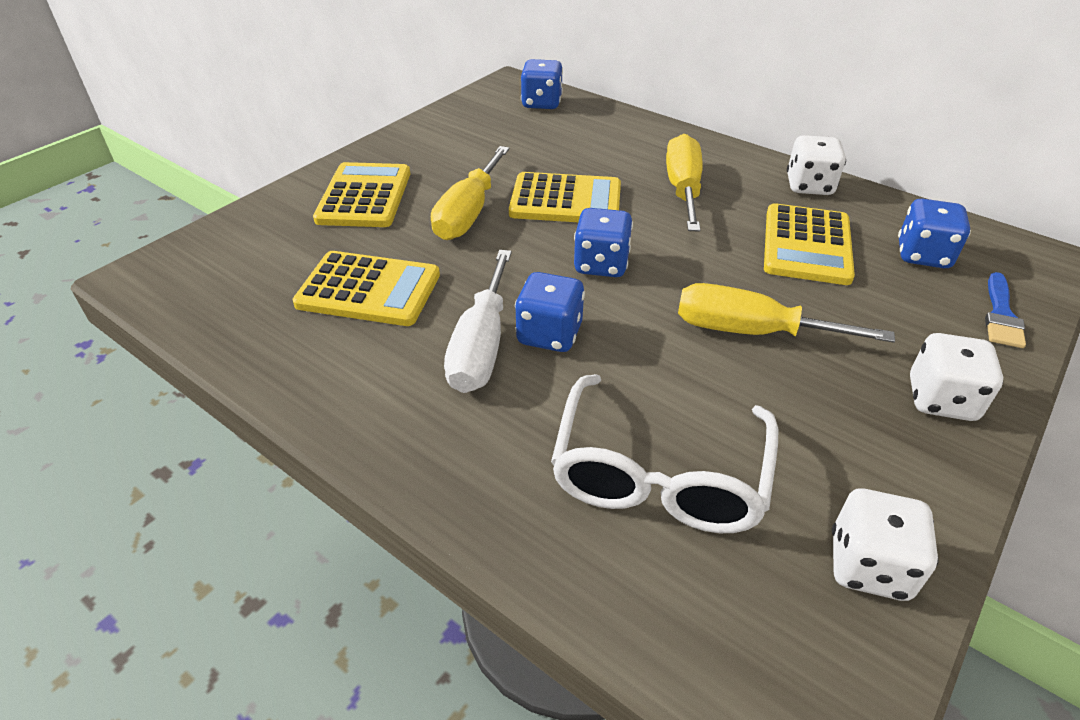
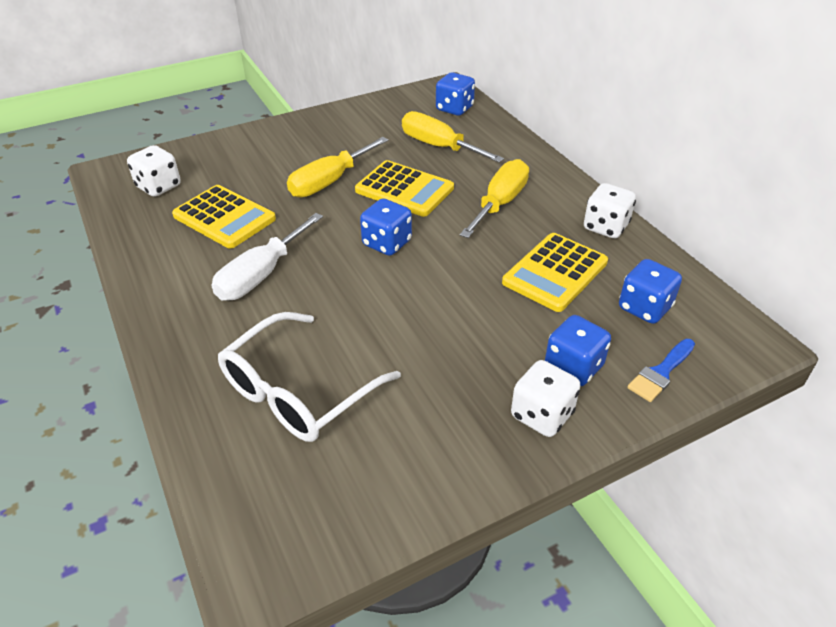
camera: 25 degrees right, 0 degrees up
yellow calculator [313,162,410,227] -> none
blue dice [515,272,585,352] -> blue dice moved to [545,315,611,386]
yellow screwdriver [678,283,895,343] -> yellow screwdriver moved to [402,111,504,163]
white dice [832,489,939,601] -> white dice moved to [127,145,181,197]

